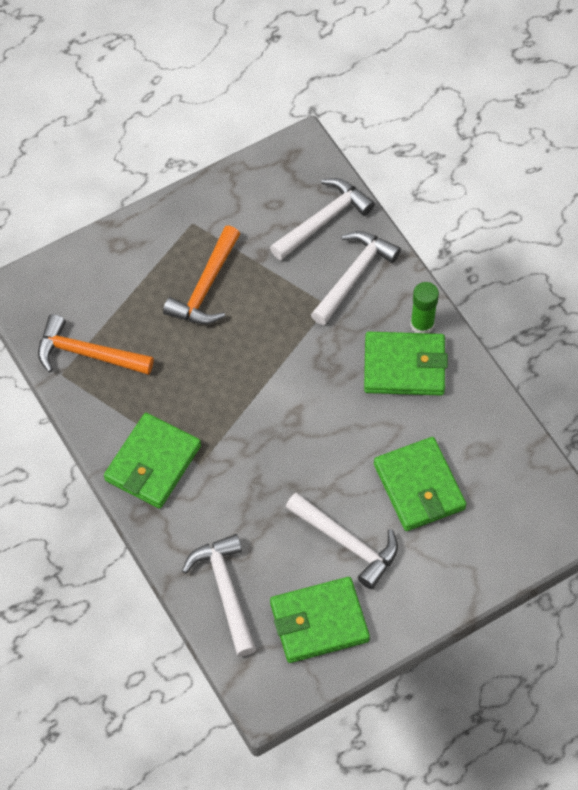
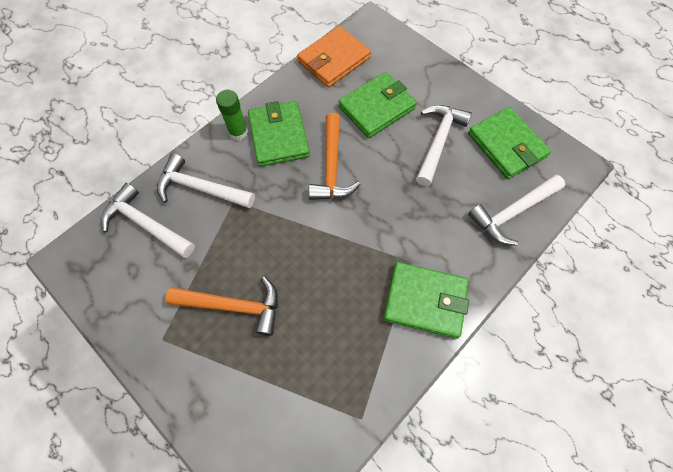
camera: 105 degrees left, 5 degrees up
orange hammer [38,314,154,375] -> orange hammer moved to [309,113,361,200]
none -> orange wallet [297,26,371,88]

